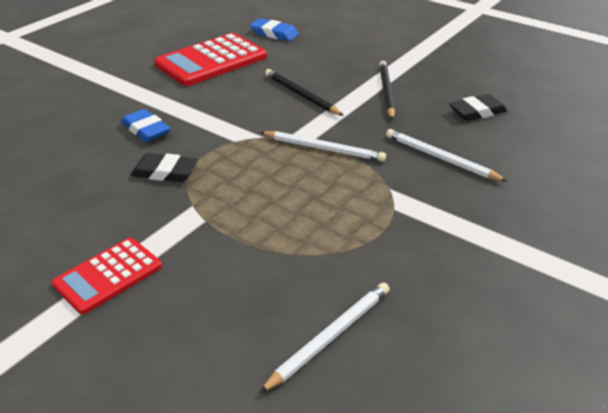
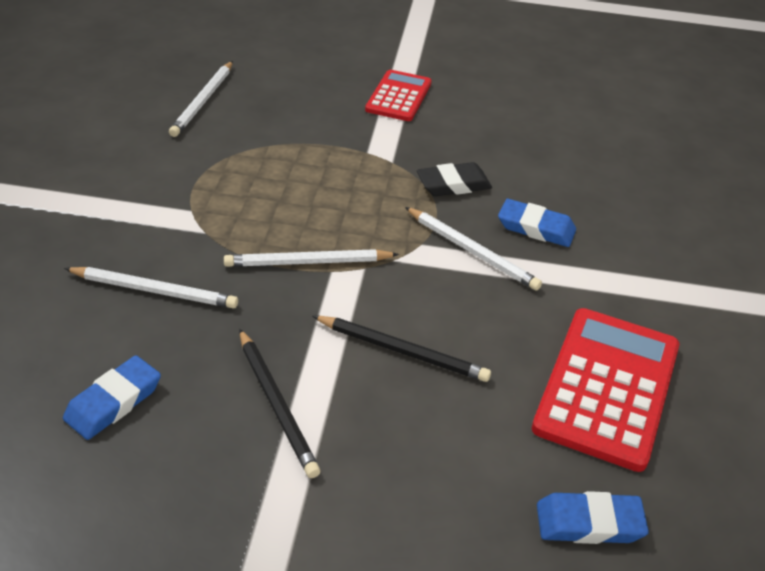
camera: 150 degrees right, 5 degrees up
black eraser [449,94,507,121] -> blue eraser [63,355,161,440]
none -> white pencil [405,207,542,291]

